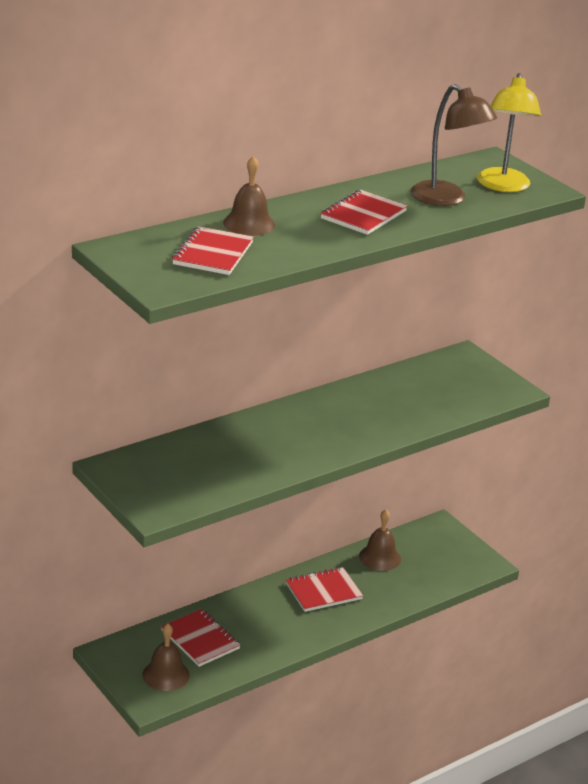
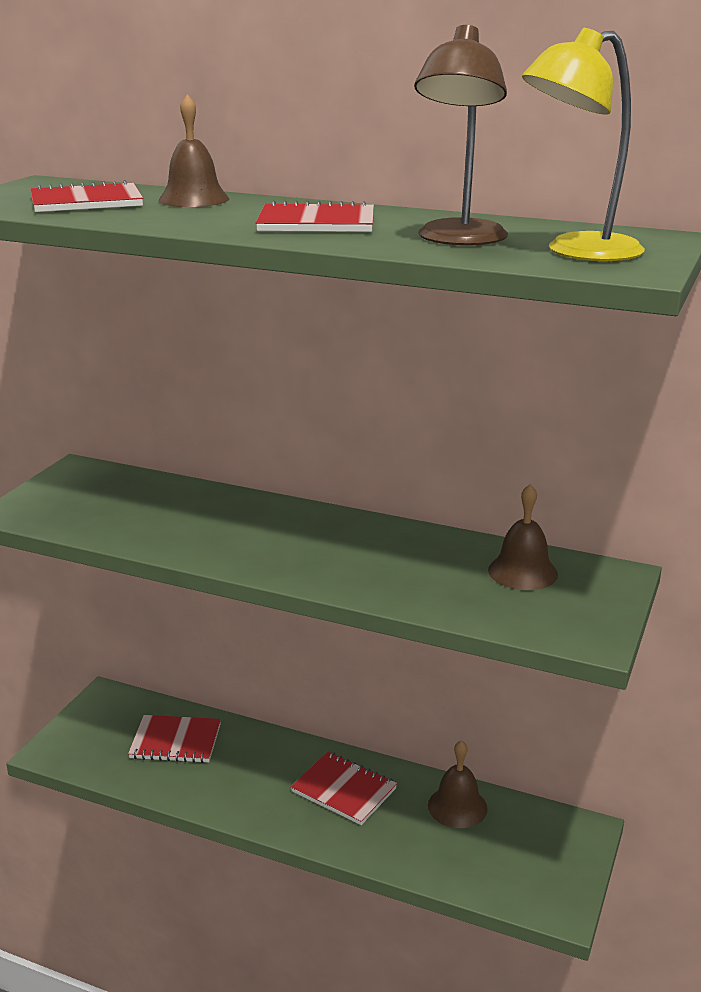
camera: 60 degrees right, 5 degrees down
brown bell [142,624,190,691] -> brown bell moved to [488,484,558,590]
red notebook [161,609,240,667] -> red notebook turned 75 degrees clockwise [128,715,221,763]

